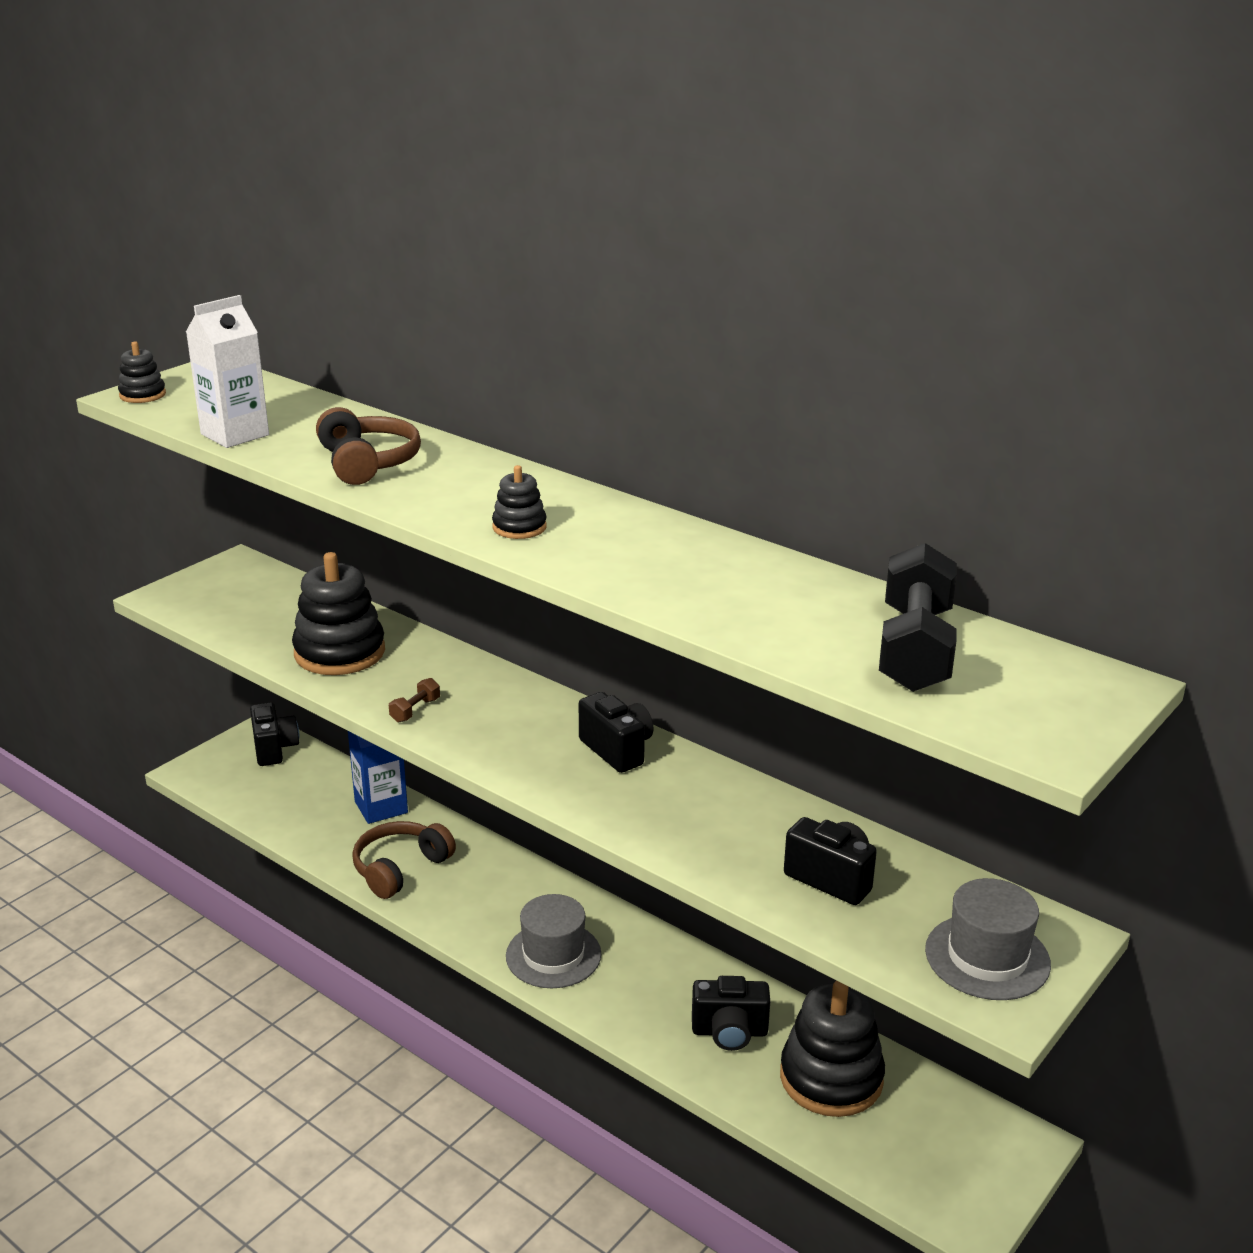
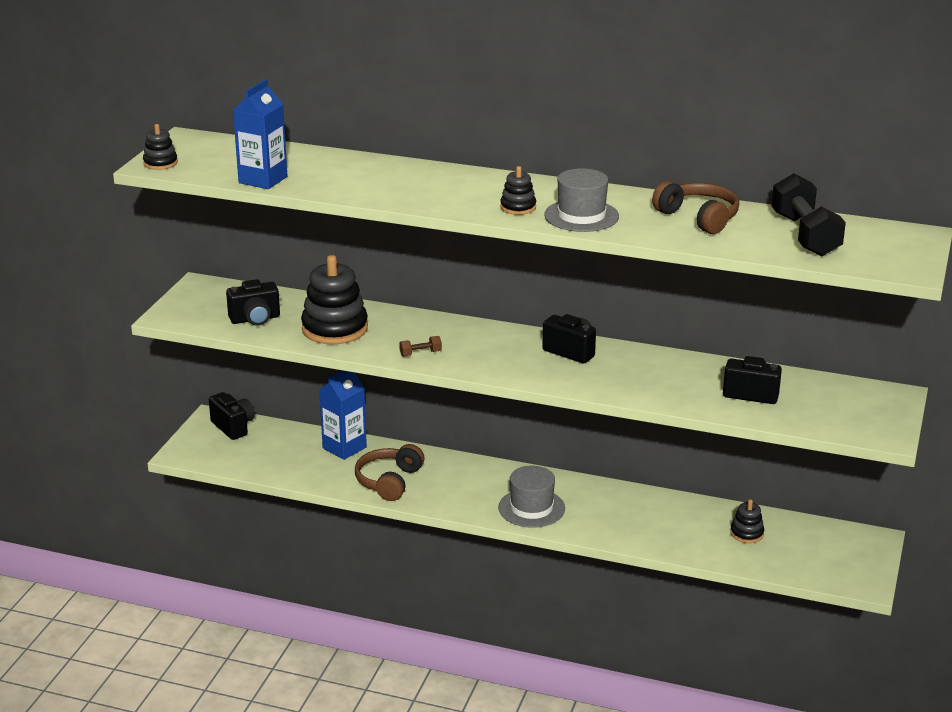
camera: 20 degrees left, 0 degrees up
white carton [186,295,269,448] -> blue carton [233,79,287,189]
brown headphones [316,407,421,485] -> brown headphones moved to [652,181,739,234]
brown dumbbell [389,678,440,722] -> brown dumbbell turned 60 degrees clockwise [399,336,442,357]
black camera [692,976,770,1051] -> black camera moved to [226,279,280,326]
black stacking toy [780,981,885,1117] -> black stacking toy [730,499,764,543], size x0.50
grey hat [925,878,1051,1000] -> grey hat moved to [544,168,619,232]

